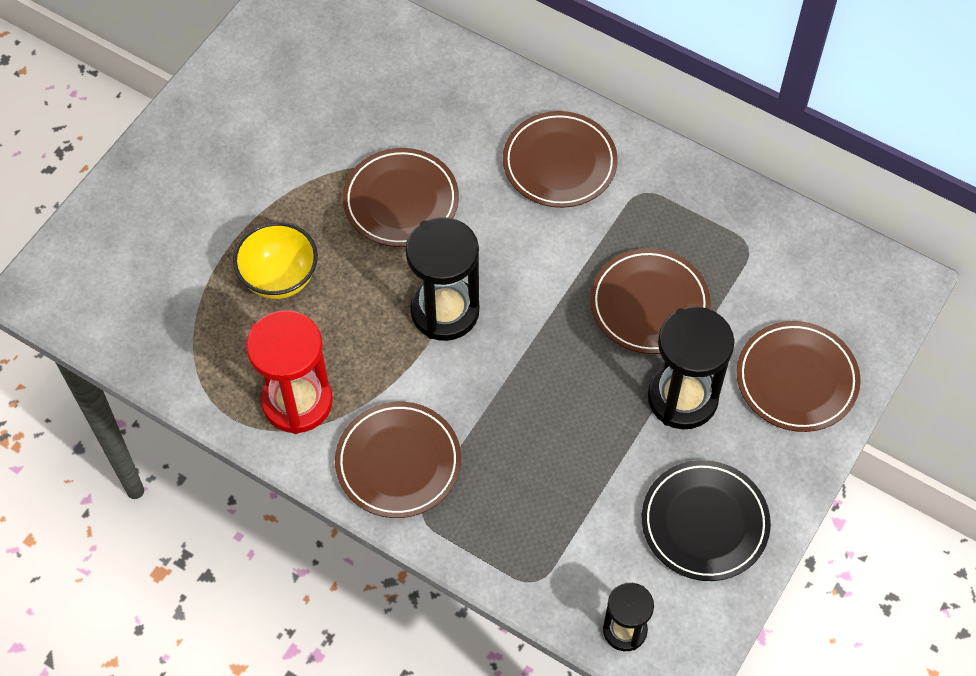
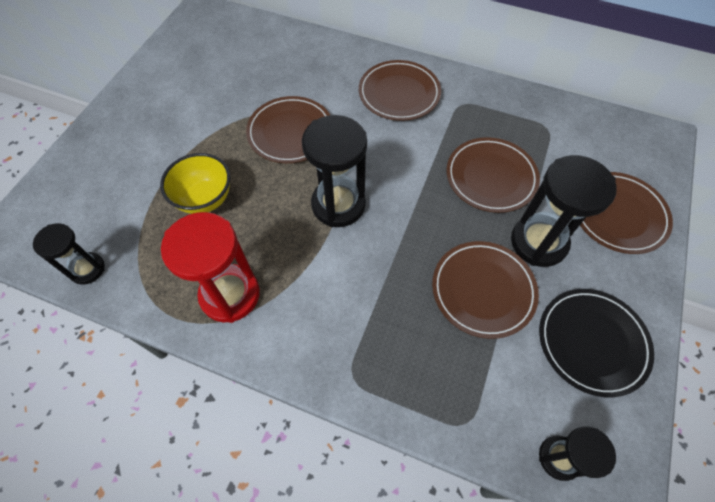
camera: 10 degrees left, 0 degrees up
brown plate [335,402,461,518] -> brown plate moved to [432,241,539,339]
none -> black hourglass [33,223,105,285]

